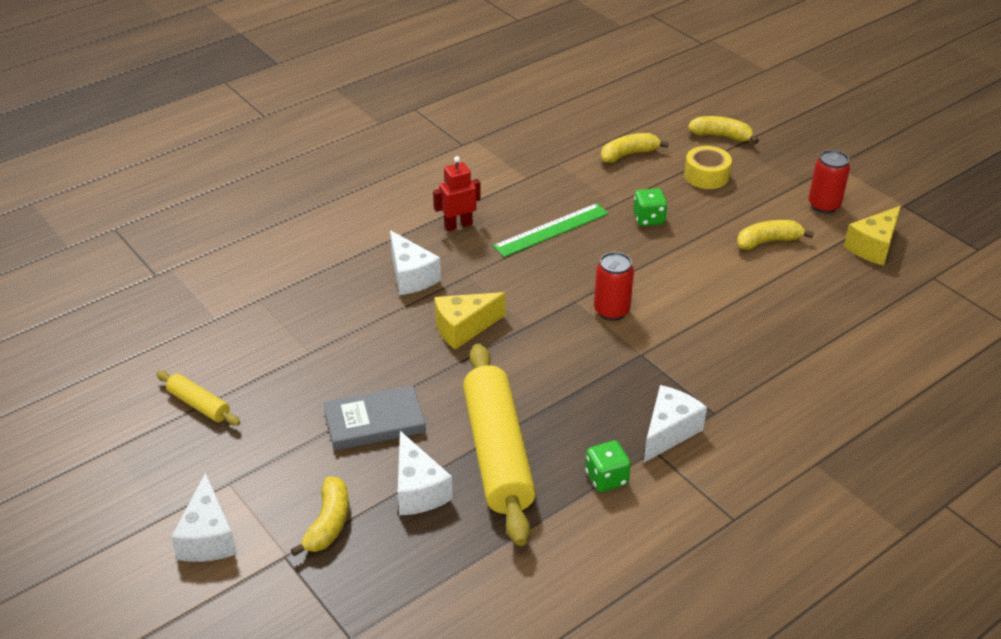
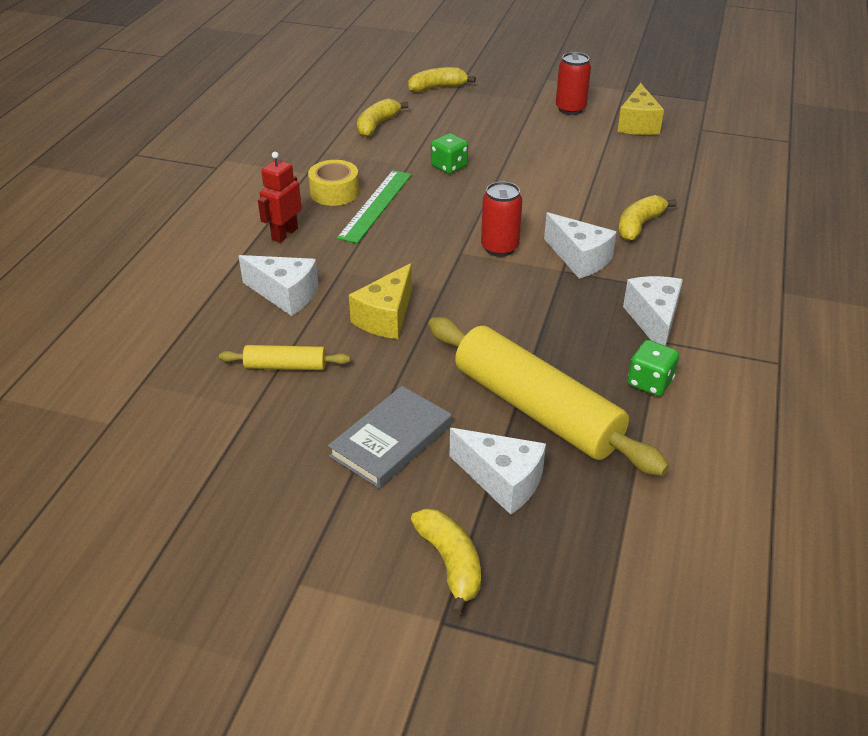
camera: 35 degrees left, 0 degrees up
yellow rolling pin [156,371,240,426] -> yellow rolling pin moved to [219,345,350,370]
white cheese [171,472,237,562] -> white cheese moved to [544,212,617,279]
yellow tape [684,146,732,189] -> yellow tape moved to [308,160,359,206]
yellow banana [737,220,814,250] -> yellow banana moved to [618,195,677,241]

